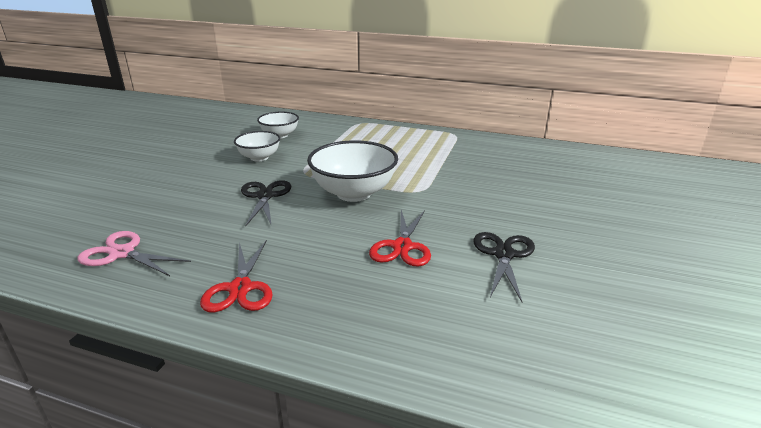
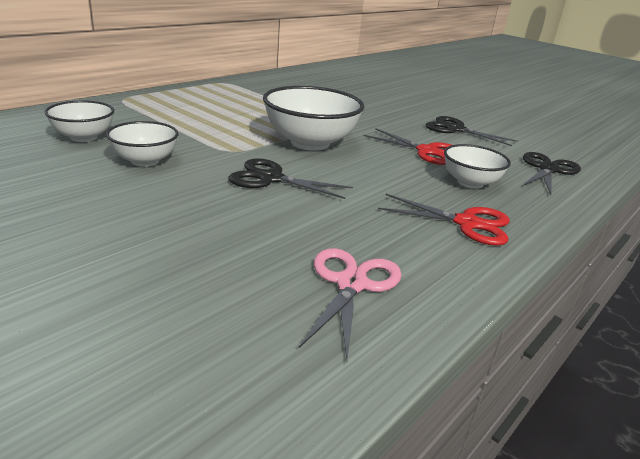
camera: 70 degrees left, 0 degrees up
pink scissors [77,231,191,276] -> pink scissors turned 150 degrees clockwise [299,248,402,360]
none -> white bowl [444,144,511,189]
none -> black scissors [522,152,581,195]

